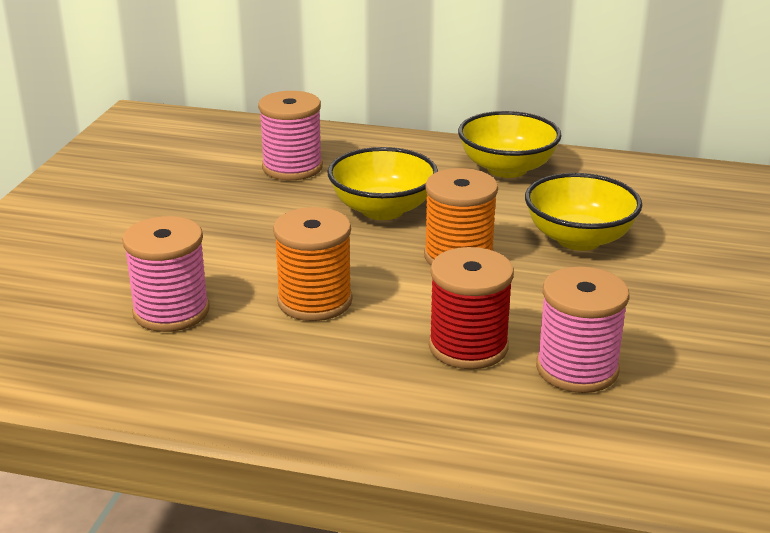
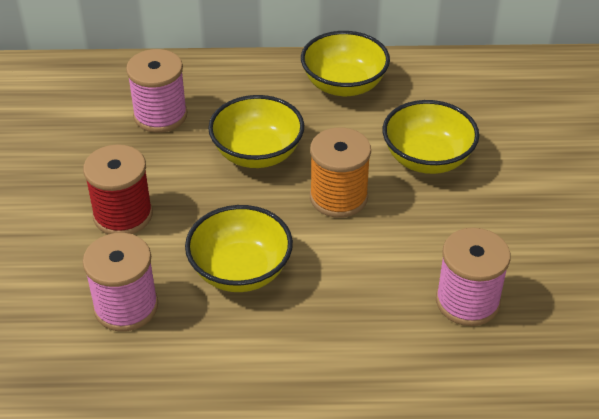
camera: 15 degrees left, 15 degrees up
orange spool [273,207,352,321] -> yellow bowl [185,205,293,292]
red spool [429,247,514,369] -> red spool moved to [83,144,153,234]

